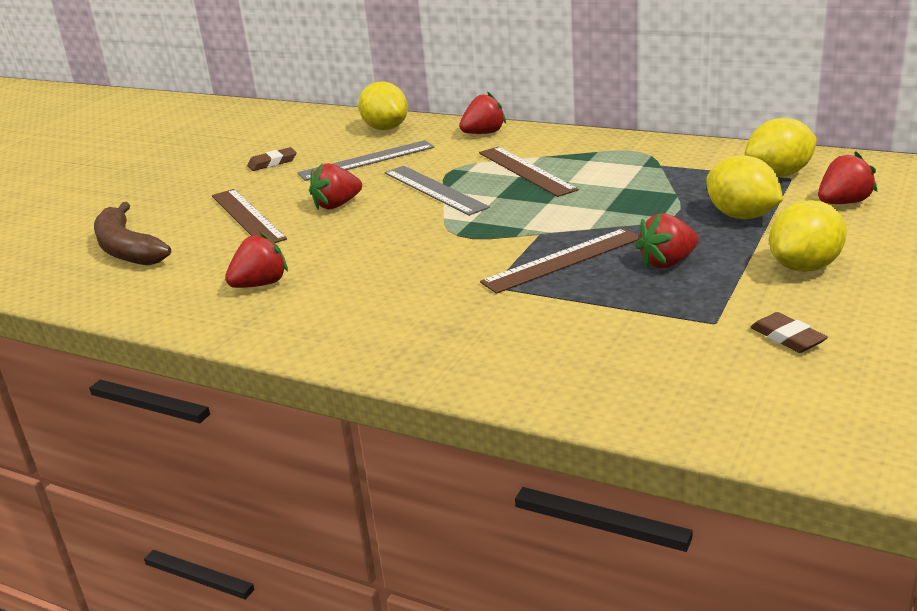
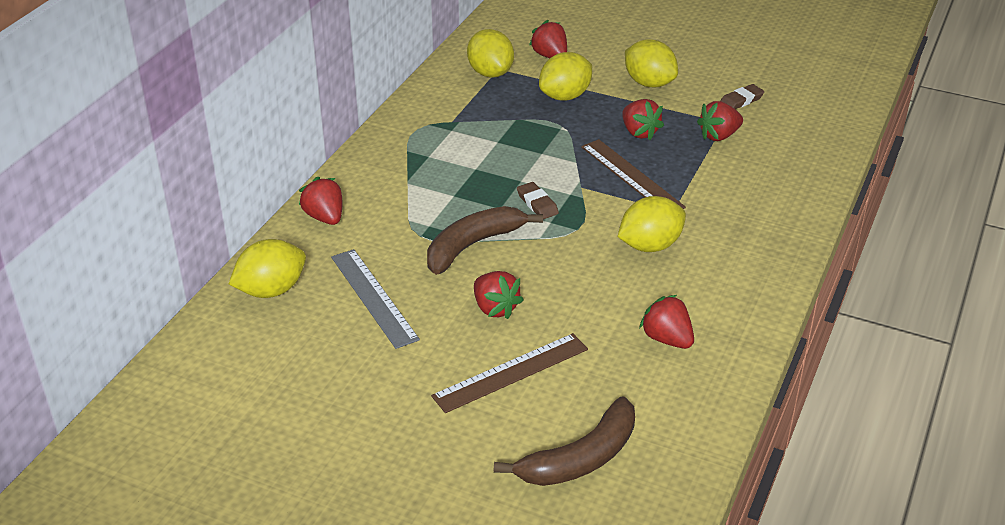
camera: 95 degrees left, 10 degrees up
brown eraser [247,147,296,171] -> brown eraser moved to [517,182,559,219]
grey ruler [384,166,490,216] -> brown banana [427,206,543,275]
brown ruler [479,147,579,197] -> none
none -> yellow lemon [618,196,686,252]
none -> red strawberry [697,101,743,141]

